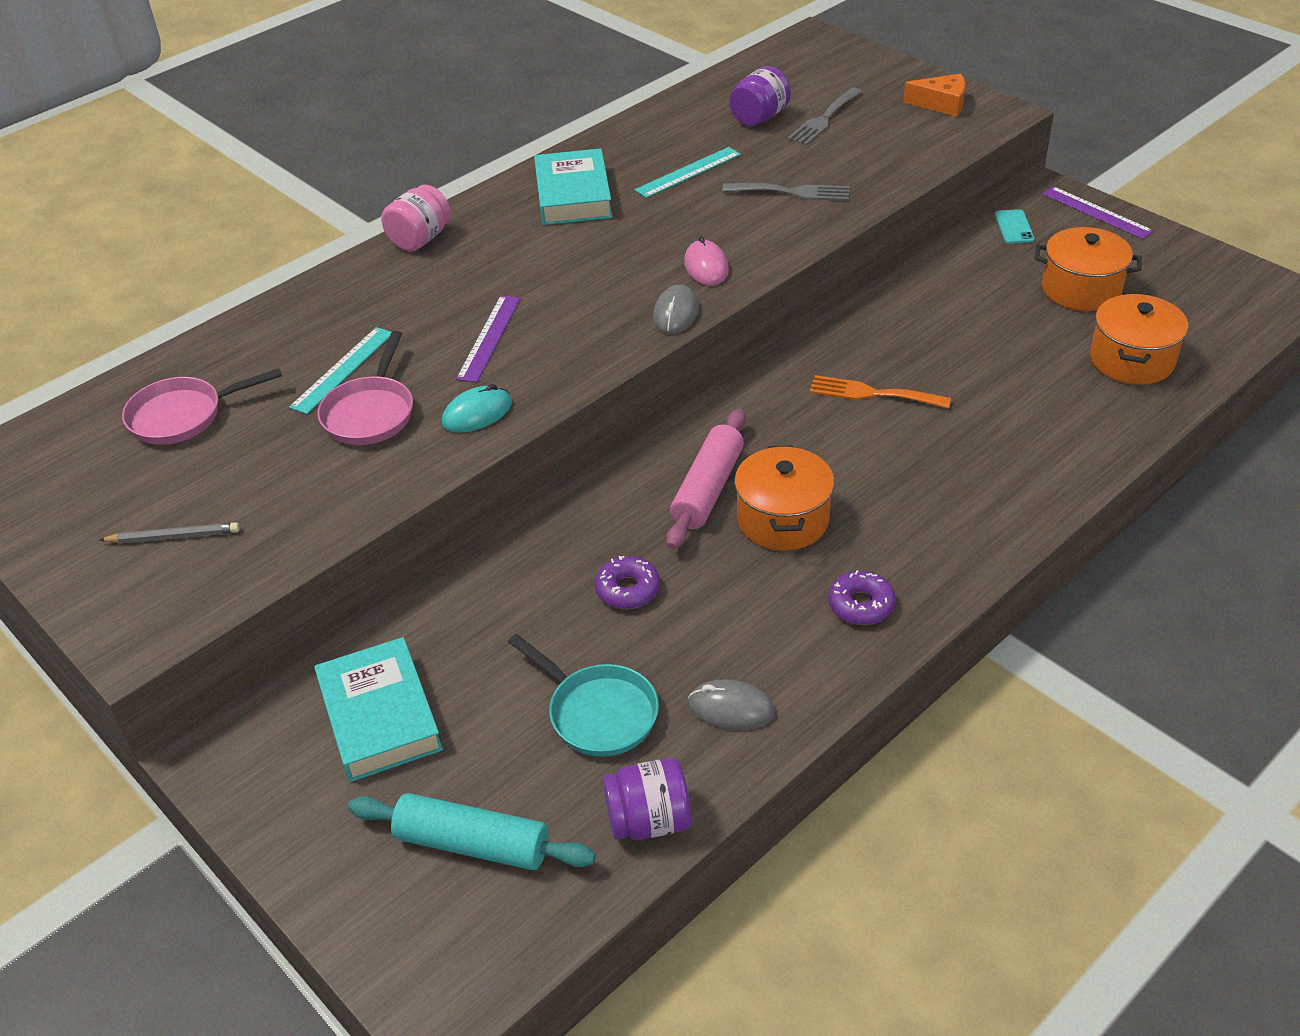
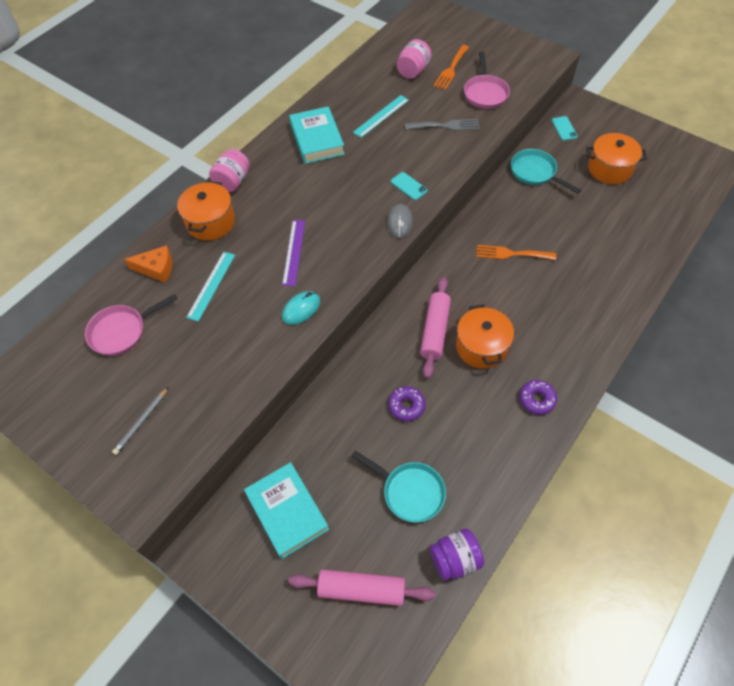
camera: 10 degrees left, 15 degrees up
grey pencil [99,522,240,543] -> grey pencil turned 135 degrees clockwise [112,387,169,455]
pink pan [317,331,413,445] -> pink pan moved to [464,51,510,109]
turquoise rolling pin [348,793,596,870] -> pink rolling pin [288,569,435,606]
pink mouse [684,236,729,286] -> turquoise phone [391,172,428,200]
grey mouse [688,679,775,730] -> none
purple jar [729,66,791,126] -> pink jar [397,39,432,79]
grey fork [787,88,862,146] -> orange fork [433,45,469,90]
orange cheese [903,74,965,117] -> orange cheese moved to [124,245,172,282]
purple ruler [1042,186,1154,239] -> none
orange pot [1090,294,1188,385] -> orange pot moved to [177,181,235,241]
none -> turquoise pan [511,149,581,194]

